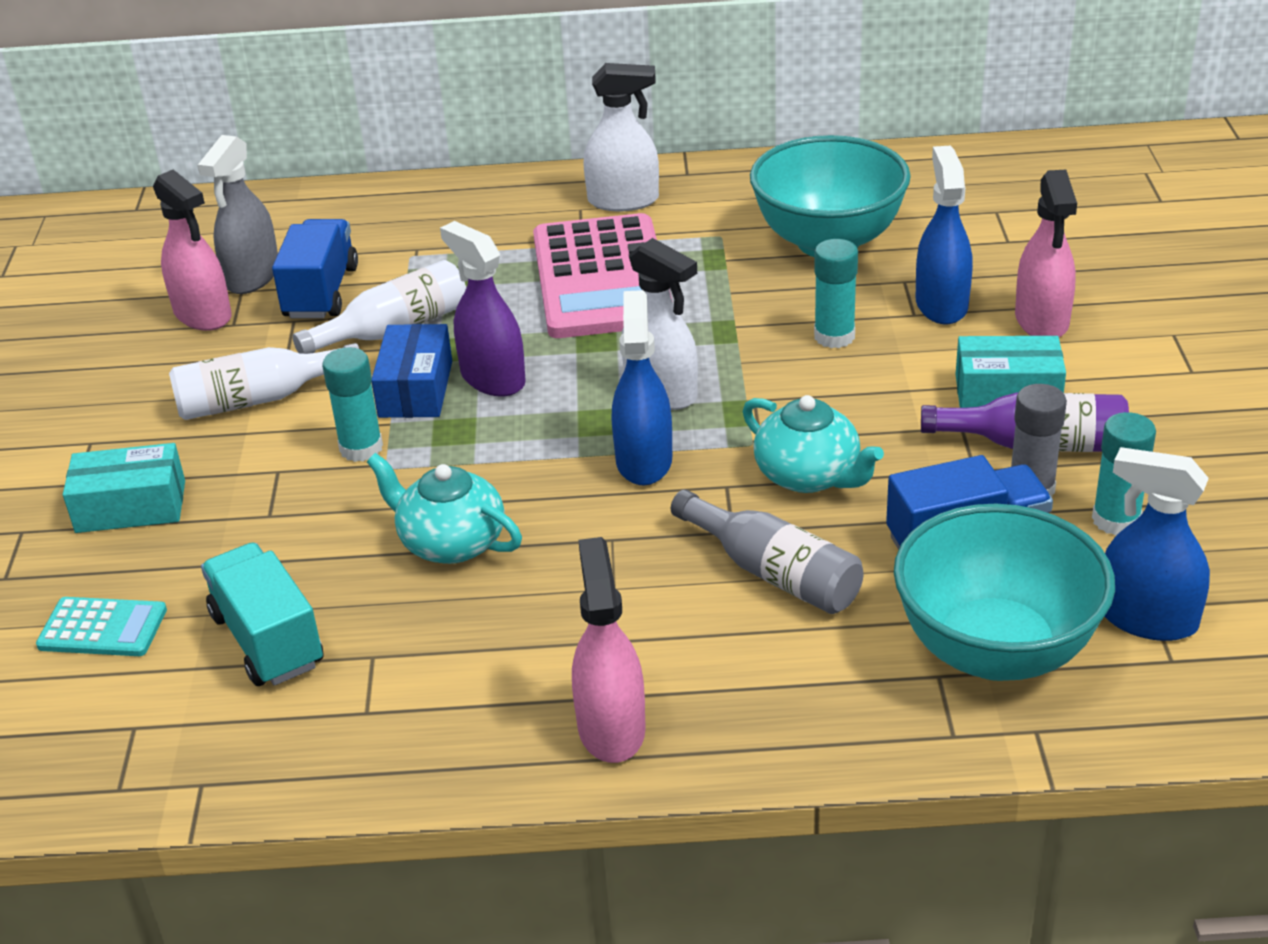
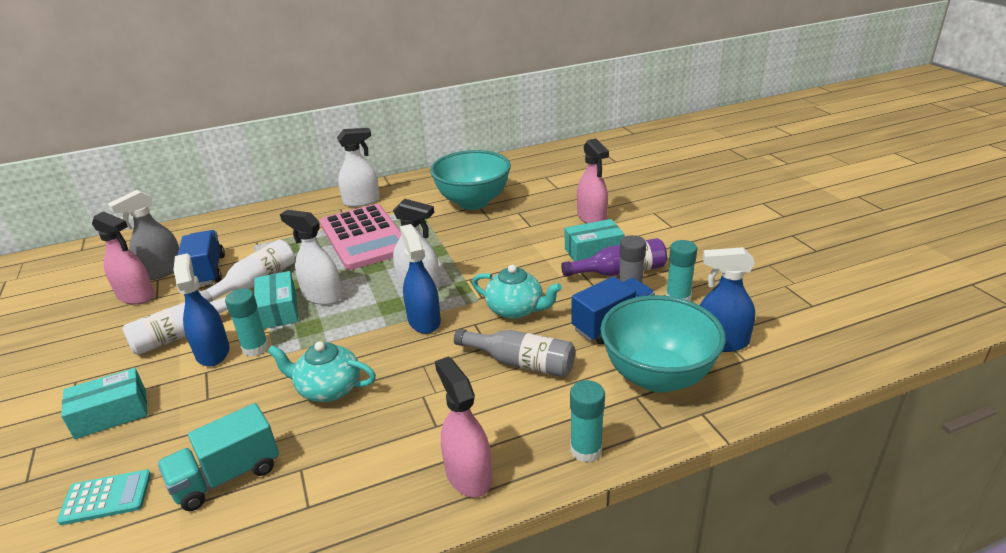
camera: 20 degrees left, 5 degrees down
grey spray bottle [197,135,278,294] -> grey spray bottle turned 45 degrees clockwise [108,190,179,280]
turquoise truck [201,543,324,686] -> turquoise truck turned 75 degrees counterclockwise [158,403,279,511]
blue box [372,324,452,418] -> turquoise box [254,271,298,329]
purple spray bottle [440,221,526,397] -> white spray bottle [280,210,342,305]
turquoise glue stick [814,239,858,348] -> turquoise glue stick moved to [570,380,605,462]
blue spray bottle [915,146,973,324] -> blue spray bottle moved to [173,254,229,366]

